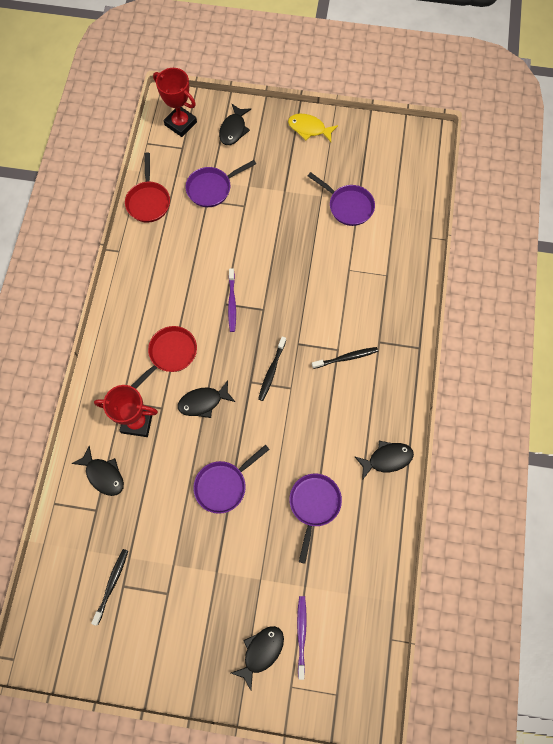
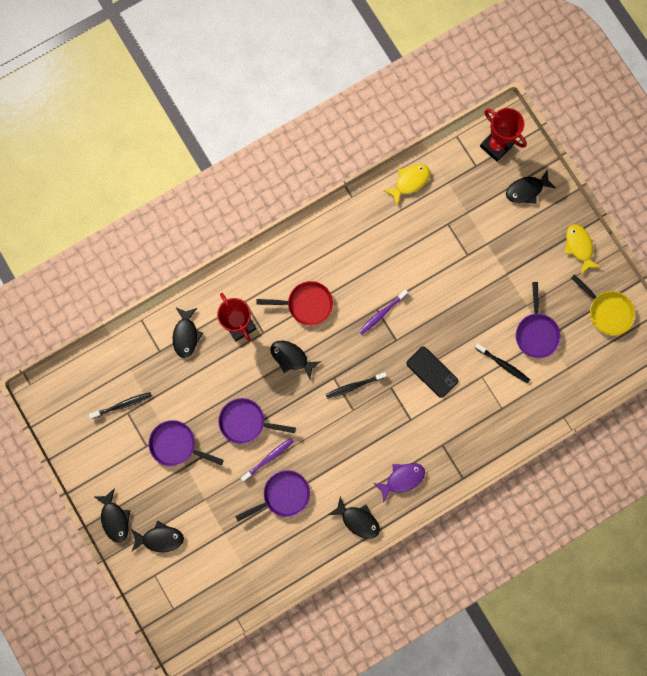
camera: 50 degrees right, 10 degrees up
red pan [125,153,170,223] -> yellow fish [383,164,430,205]
red trophy [153,68,197,137] -> red trophy turned 45 degrees counterclockwise [480,108,527,162]
purple pan [186,160,256,207] -> purple pan moved to [149,420,224,466]
purple toothbrush [297,596,307,680] -> purple toothbrush moved to [241,438,294,481]
black toothbrush [312,347,378,369] -> black toothbrush moved to [475,344,530,383]
none -> black fish [95,488,130,543]
none -> purple fish [373,463,425,503]
none -> black phone [406,347,458,398]
none -> yellow pan [571,274,635,335]

